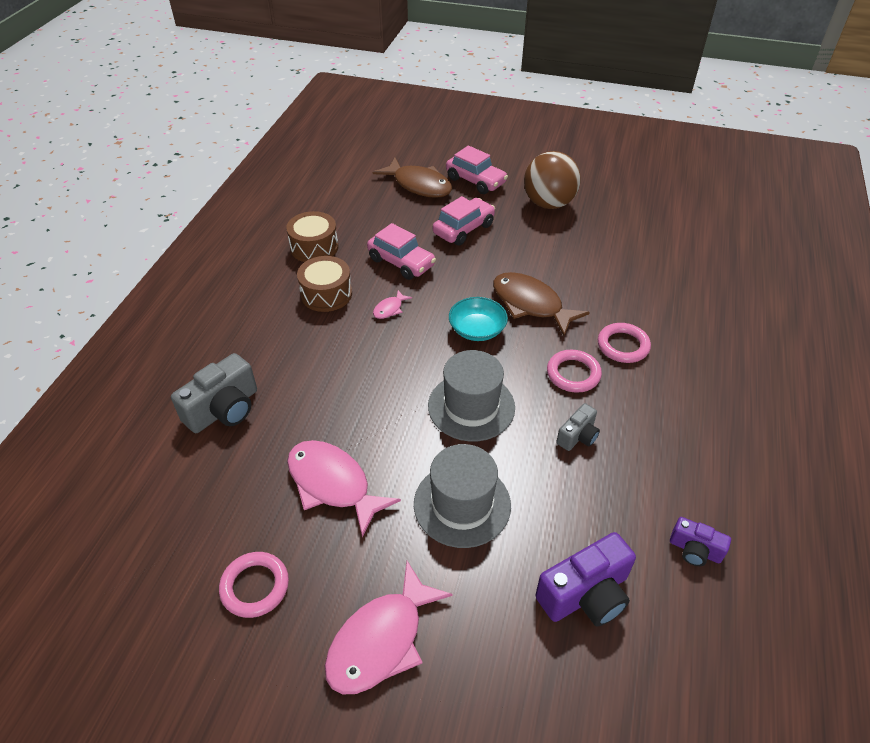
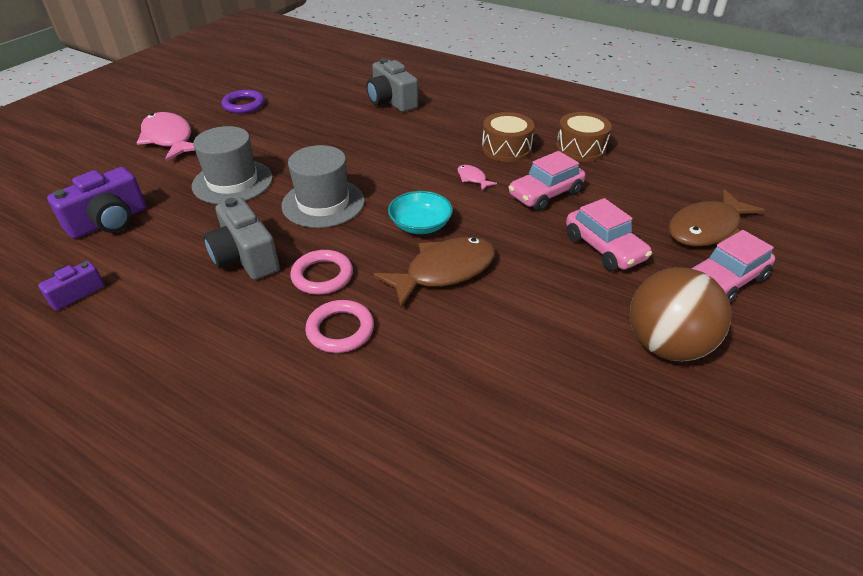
camera: 105 degrees right, 5 degrees down
pink ring [219,552,289,618] -> purple ring [221,90,265,114]
pink fish [287,440,401,537] -> none
purple camera [535,532,636,626] -> purple camera turned 120 degrees counterclockwise [47,167,146,239]
grey camera [556,403,600,451] -> grey camera [204,197,280,280], size x1.75

